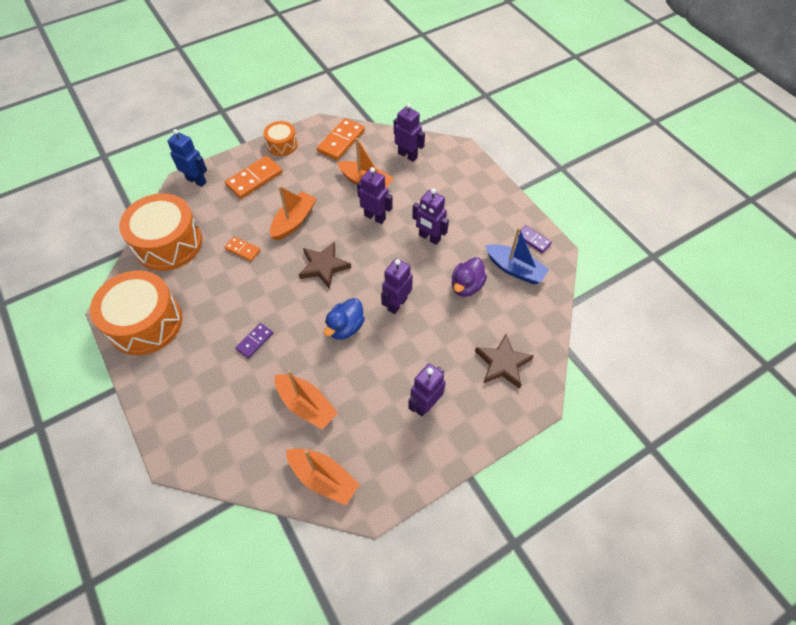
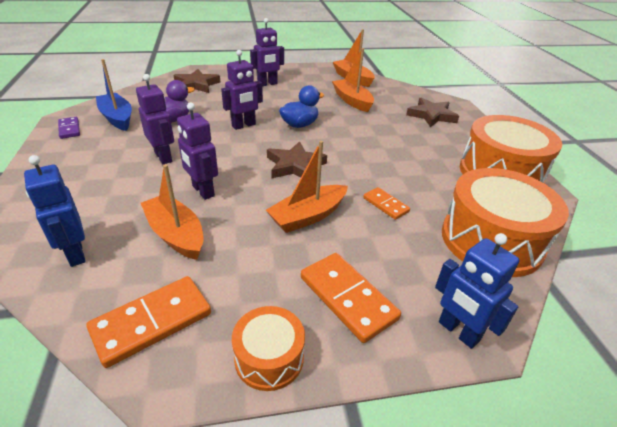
camera: 160 degrees left, 20 degrees down
orange domino [225,156,283,199] -> orange domino turned 75 degrees clockwise [301,253,401,343]
purple domino [235,323,273,359] -> none
purple robot [394,103,425,162] -> blue robot [24,155,86,267]
none -> brown star [406,98,459,127]

